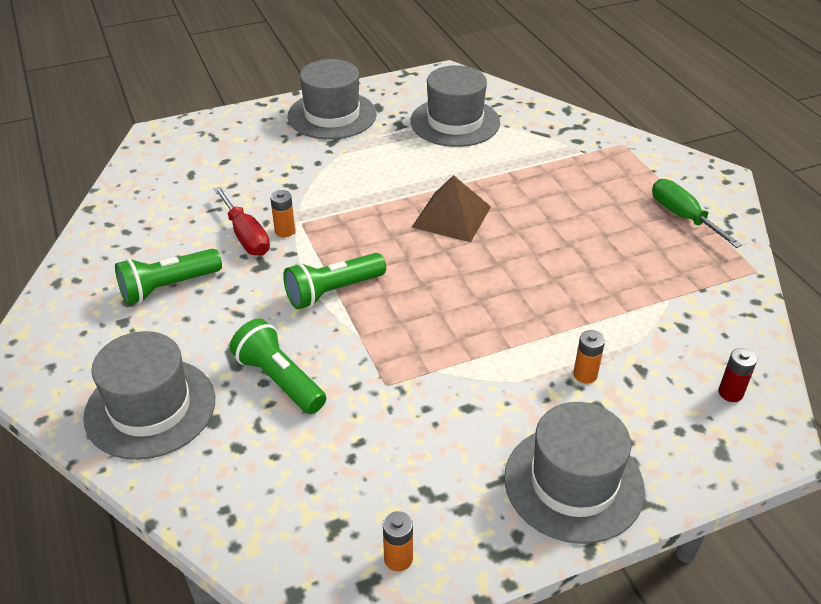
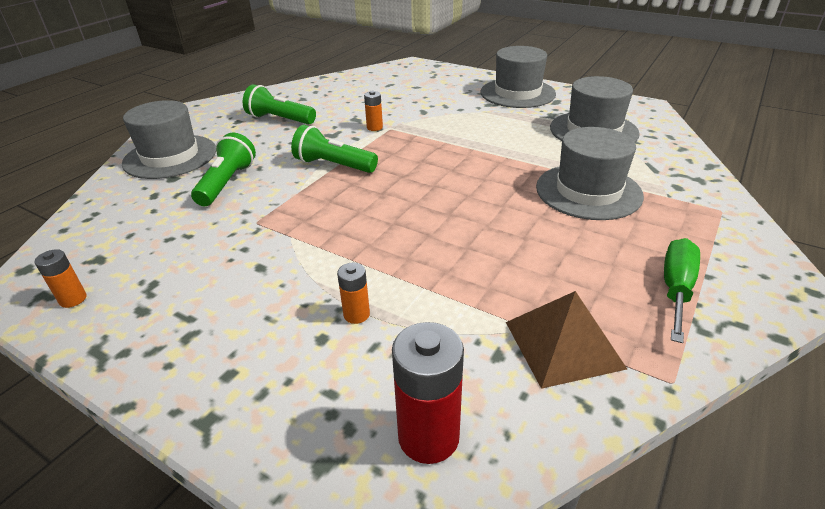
camera: 55 degrees right, 5 degrees down
red screwdriver [214,186,270,256] -> none
brown pyramid [412,175,491,242] -> brown pyramid moved to [506,291,627,389]
grey hat [504,402,645,544] -> grey hat moved to [536,127,644,220]
red battery [718,348,757,402] -> red battery [392,322,464,464], size x1.84

